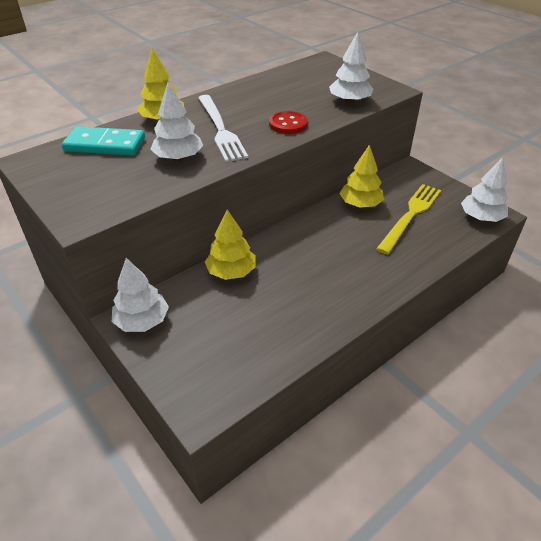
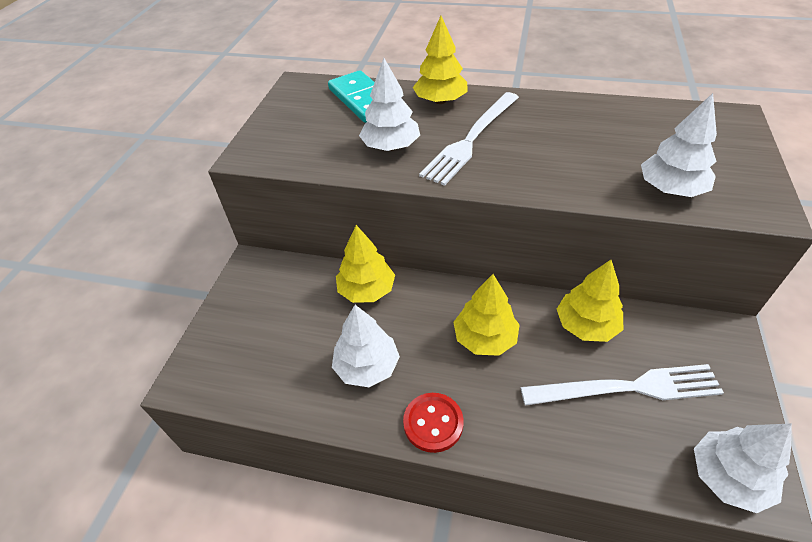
camera: 55 degrees right, 5 degrees up
white tree [112,258,169,332] -> white tree moved to [332,305,400,387]
red button [269,111,308,134] -> red button moved to [403,393,464,453]
yellow fork [376,184,441,254] -> white fork [521,364,724,406]
none -> yellow tree [453,274,520,356]

